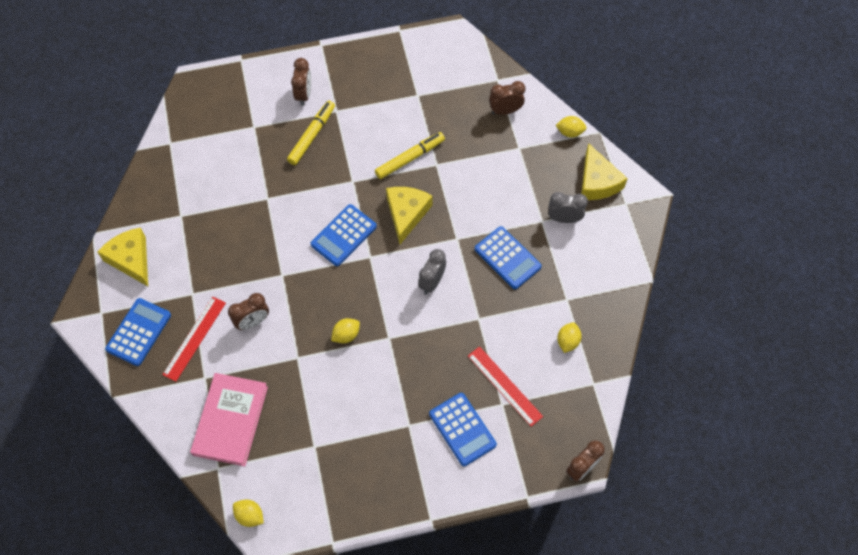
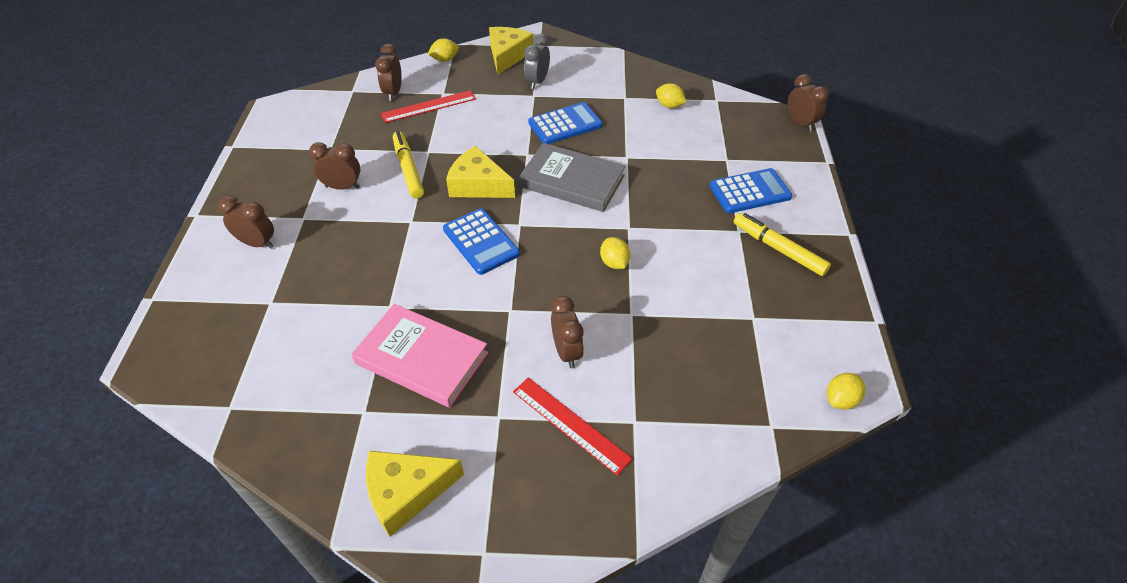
camera: 75 degrees left, 15 degrees down
blue calculator [105,298,171,366] -> none
pink book [190,373,268,467] -> pink book moved to [352,304,488,408]
yellow marker [287,101,335,165] -> yellow marker moved to [734,213,831,276]
grey clock [418,249,446,295] -> grey book [519,143,625,212]
red ruler [468,346,543,427] -> red ruler moved to [381,90,476,123]
yellow lemon [555,116,587,138] -> yellow lemon turned 45 degrees clockwise [428,38,459,62]
yellow cheese [581,143,628,200] -> yellow cheese turned 75 degrees counterclockwise [489,27,534,75]
none -> brown clock [309,142,361,190]

